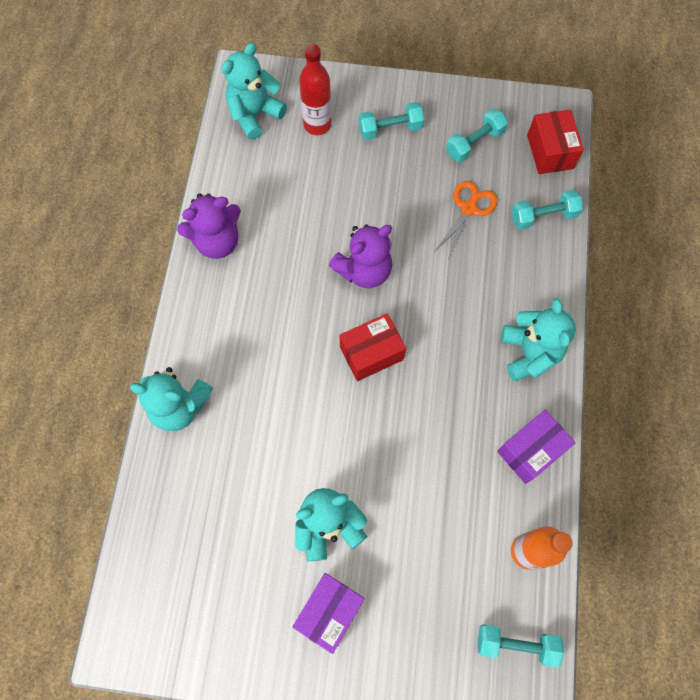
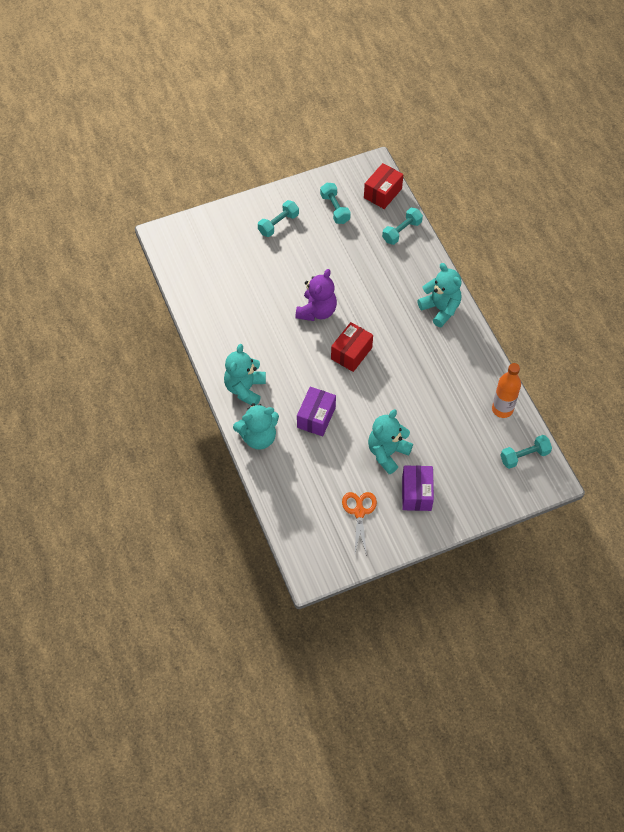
camera: 30 degrees left, 10 degrees down
purple teddy bear [177,193,241,259] -> none
turquoise teddy bear [221,43,287,140] -> turquoise teddy bear moved to [224,344,266,405]
red bottle [299,44,332,135] -> none
orange scissors [435,181,497,259] -> orange scissors moved to [342,492,377,556]
turquoise dumbbell [446,109,508,162] -> turquoise dumbbell turned 45 degrees counterclockwise [320,183,351,224]
purple box [497,410,576,484] -> purple box moved to [297,387,336,436]
red box [527,110,584,174] -> red box turned 75 degrees clockwise [364,163,403,209]

